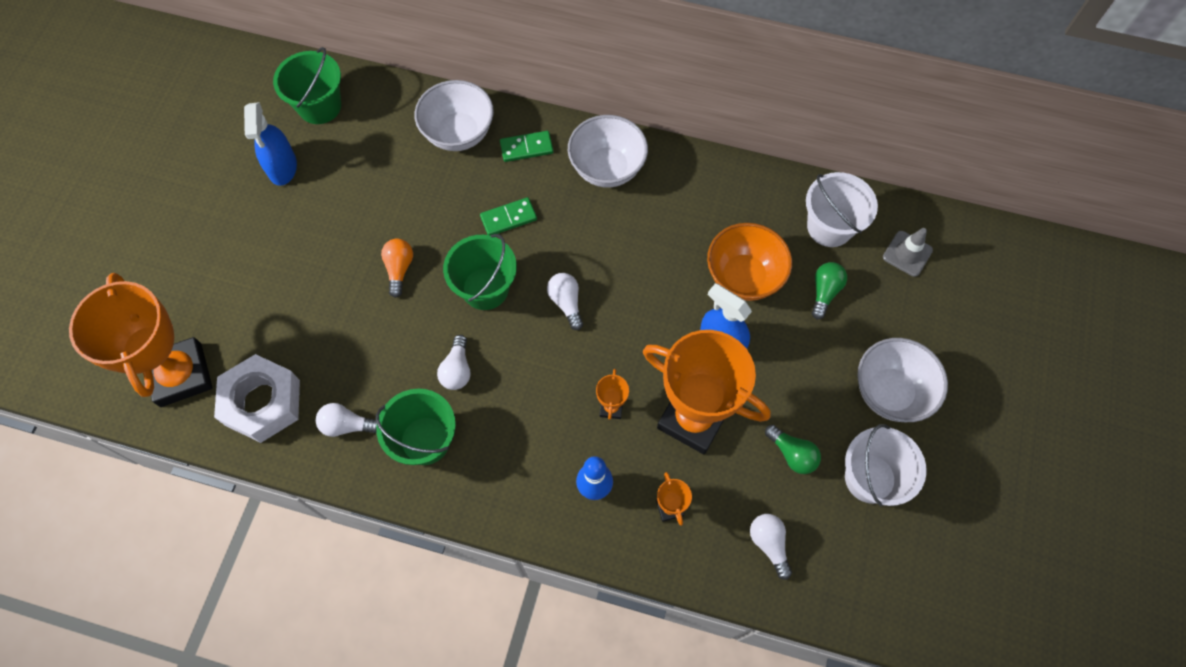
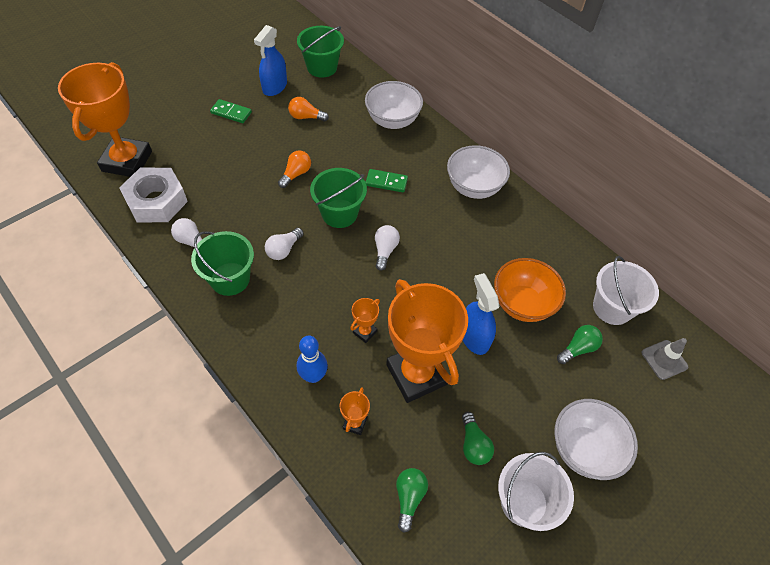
camera: 30 degrees right, 10 degrees down
green domino [500,131,553,162] -> green domino moved to [210,99,252,123]
white light bulb [750,514,792,580] -> green light bulb [396,468,428,533]
none -> orange light bulb [288,97,329,122]

